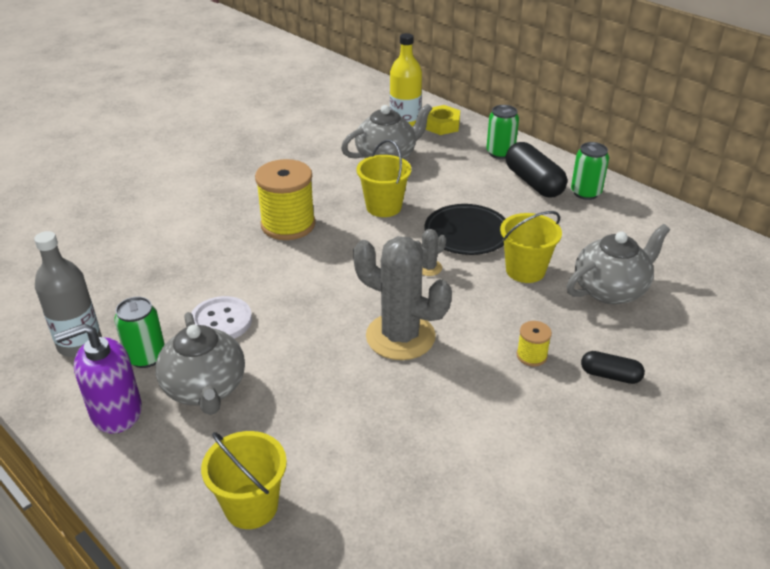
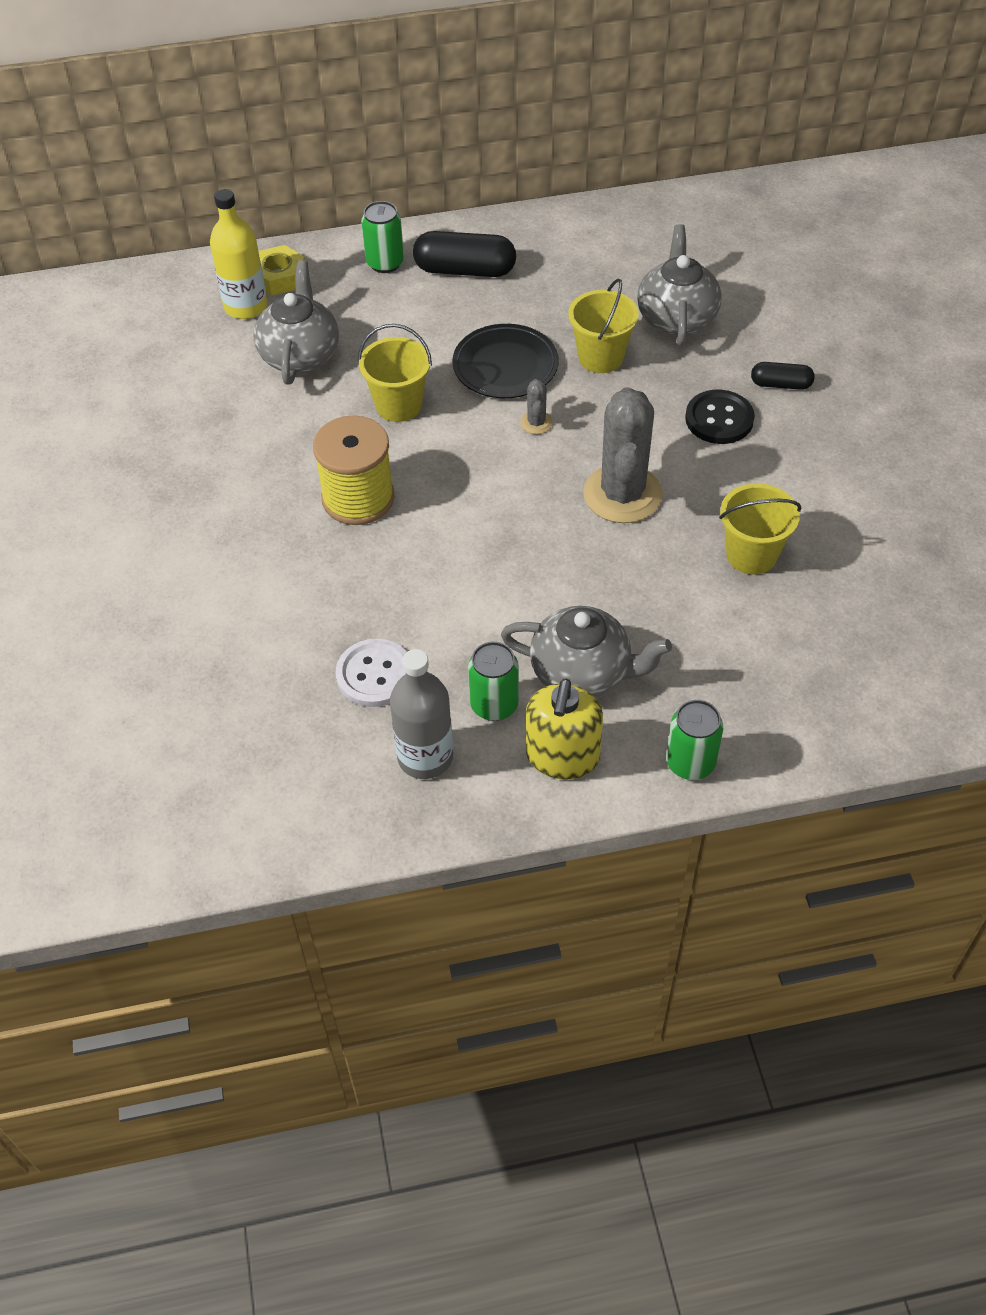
camera: 55 degrees left, 15 degrees up
purple soap dispenser [54,323,142,433] -> yellow soap dispenser [526,678,603,780]
white button [191,296,252,339] -> white button moved to [336,638,407,707]
yellow bucket [201,431,287,529] -> yellow bucket moved to [719,483,801,575]
grey cactus [353,236,452,360] -> grey cactus turned 60 degrees counterclockwise [583,387,663,523]
yellow spool [516,321,552,366] -> black button [685,390,755,444]
green can [571,142,609,200] -> green can moved to [666,700,723,780]
black capsule [581,351,645,384] -> black capsule turned 45 degrees clockwise [751,362,815,390]

